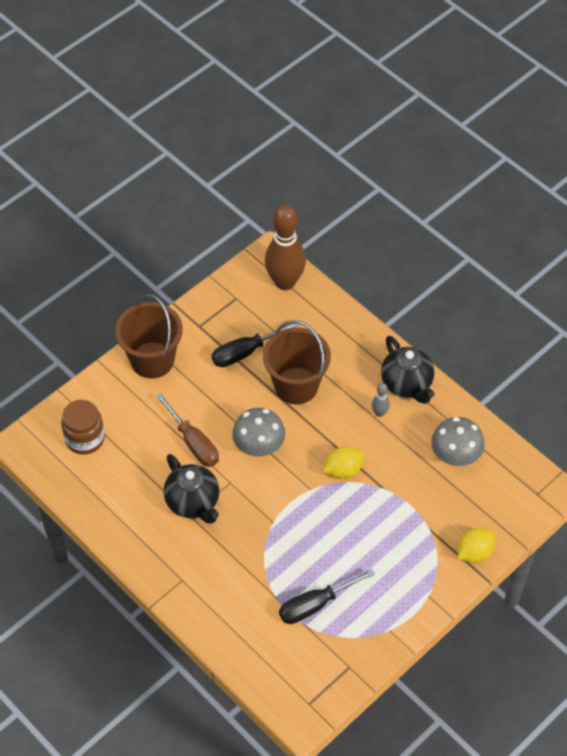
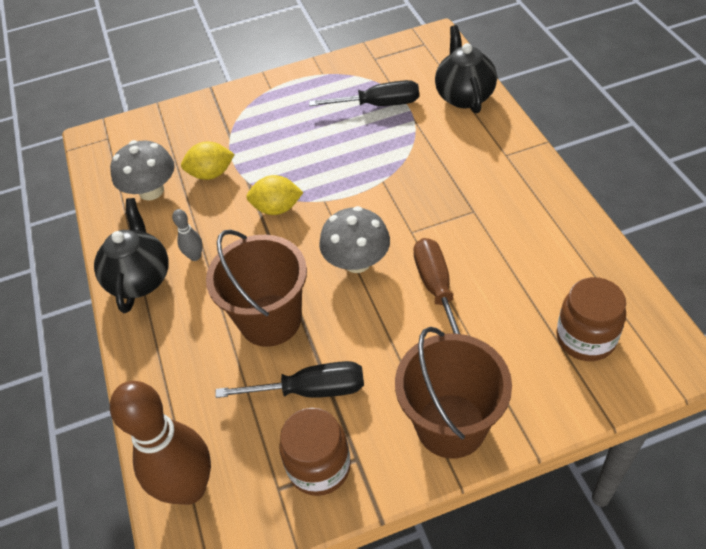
camera: 150 degrees left, 5 degrees down
black teapot [164,454,219,524] -> black teapot moved to [435,25,497,113]
yellow lemon [458,528,495,563] -> yellow lemon moved to [181,142,235,180]
none -> brown jar [279,408,351,496]

